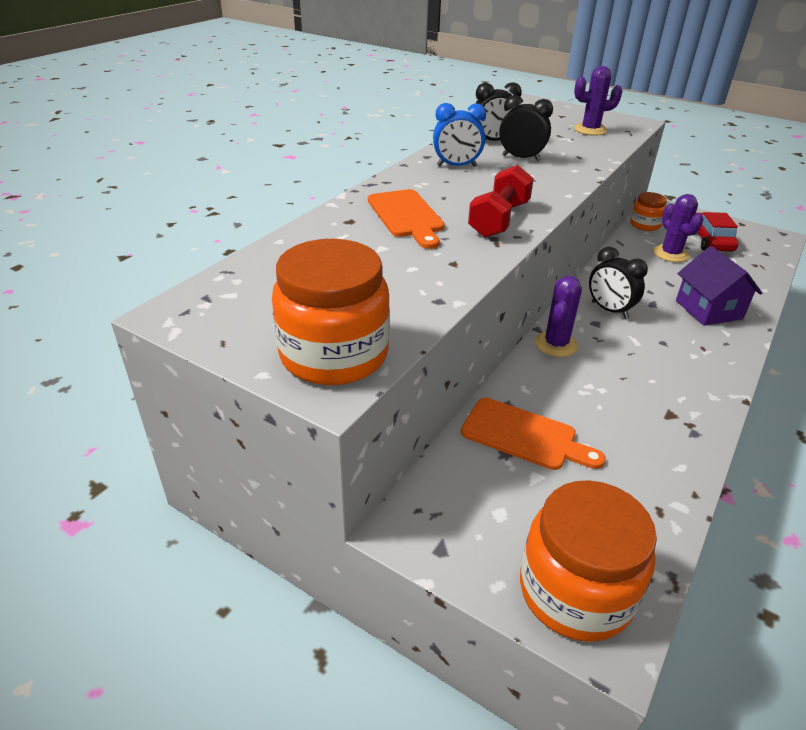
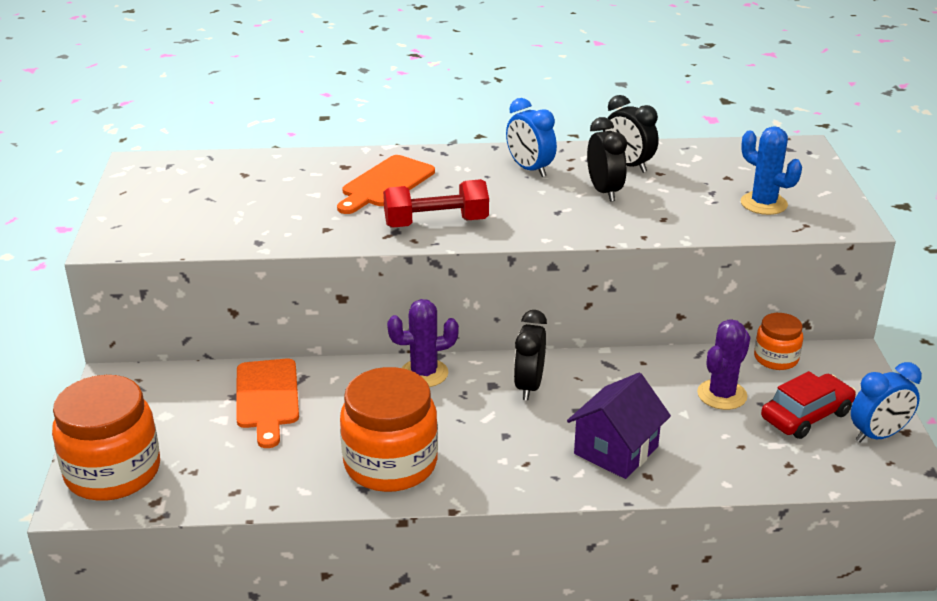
camera: 55 degrees right, 5 degrees down
orange jar [272,239,390,385] -> orange jar moved to [340,367,438,492]
purple cactus [574,66,622,136] -> blue cactus [741,126,802,215]
none -> blue clock [851,362,922,443]

